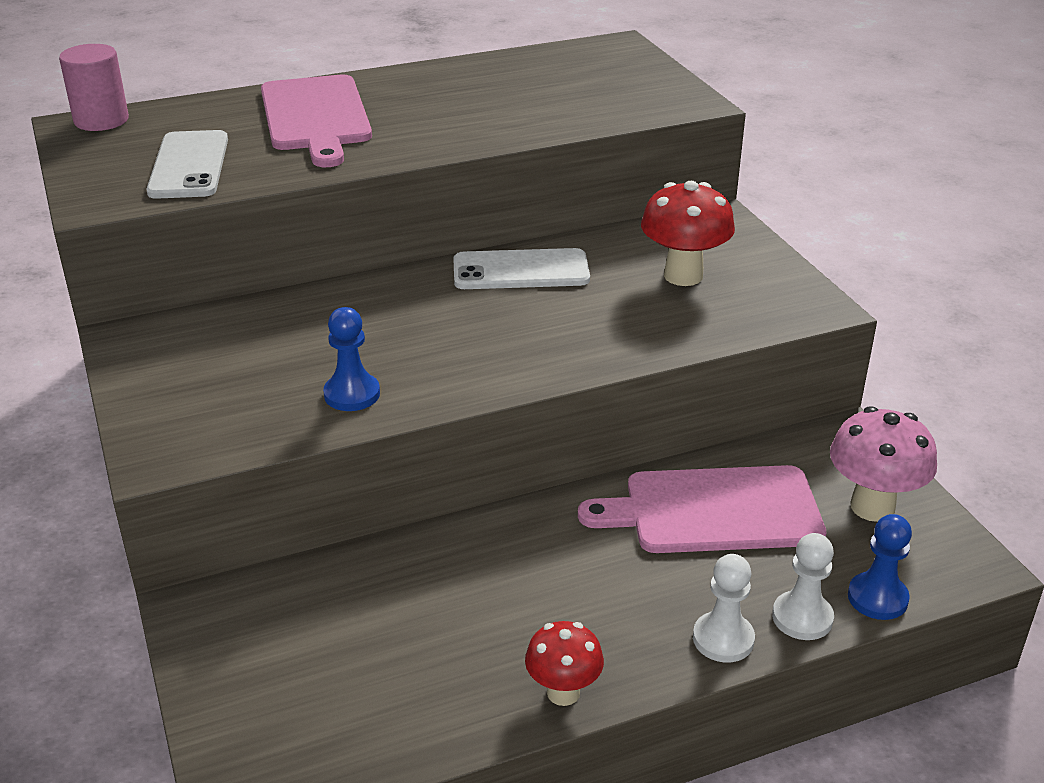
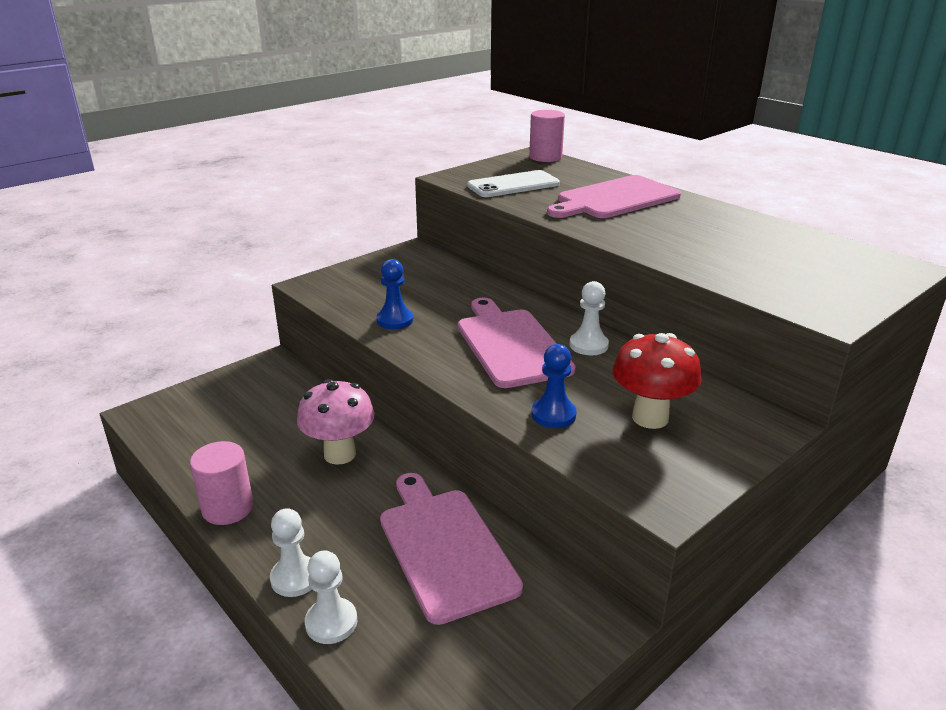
camera: 70 degrees right, 5 degrees down
white phone [453,248,590,289] -> white pawn [570,281,609,355]
red mushroom [525,621,604,706] -> pink cylinder [190,441,254,525]
pink mushroom [830,406,937,522] -> pink mushroom moved to [297,379,375,465]
blue pawn [848,514,912,620] -> blue pawn moved to [531,344,577,428]
none -> pink cutting board [458,298,576,388]

